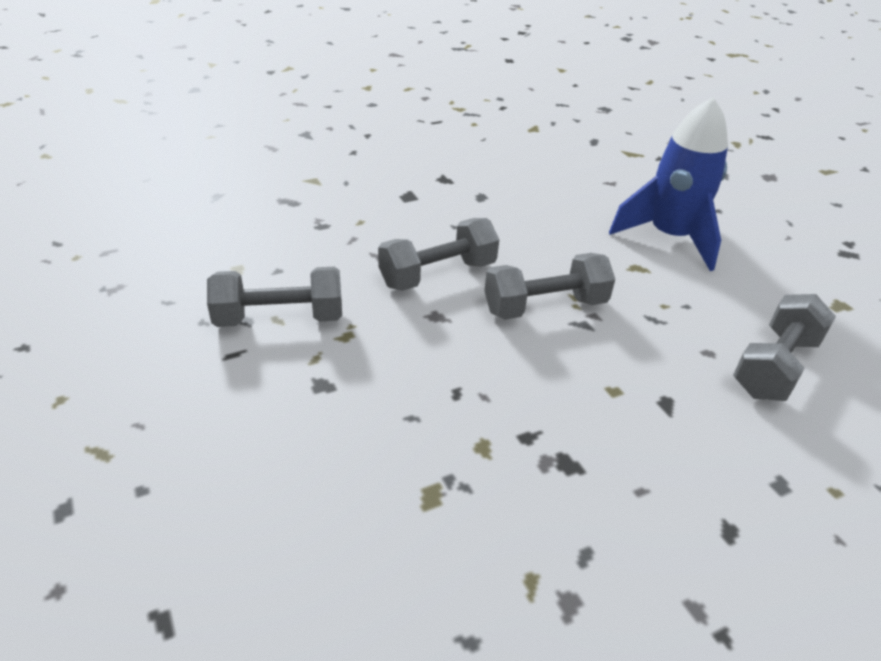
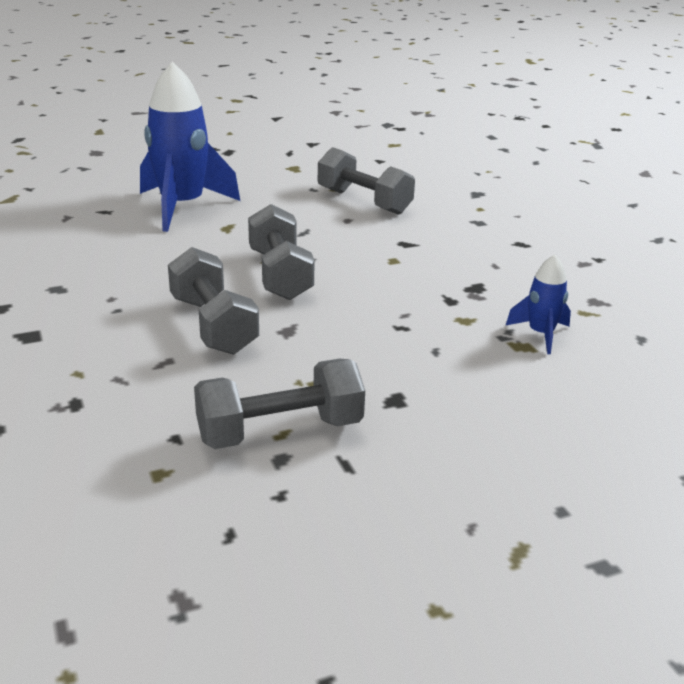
camera: 85 degrees left, 10 degrees down
grey dumbbell [207,267,342,327] -> grey dumbbell turned 75 degrees clockwise [194,359,365,449]
none -> blue rocket [505,254,571,354]

